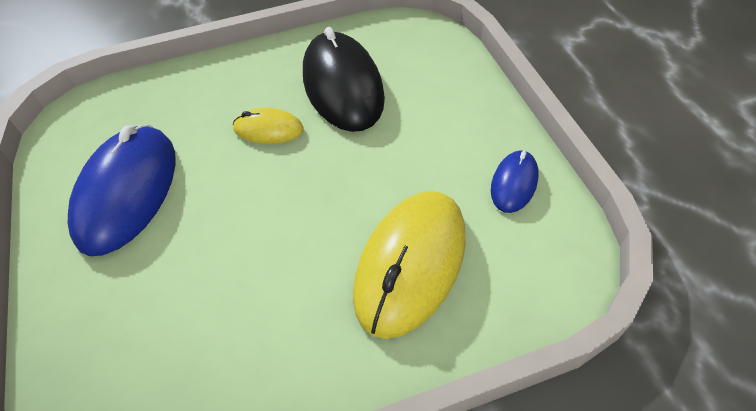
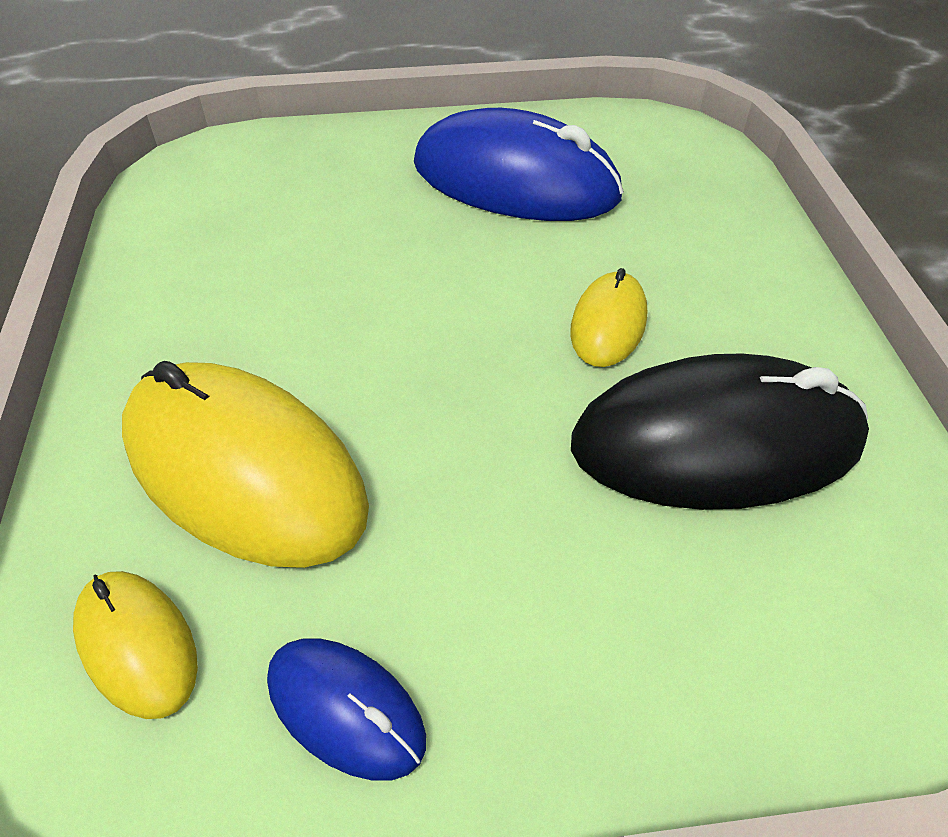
camera: 100 degrees right, 5 degrees down
none -> yellow mouse [73,571,198,719]

